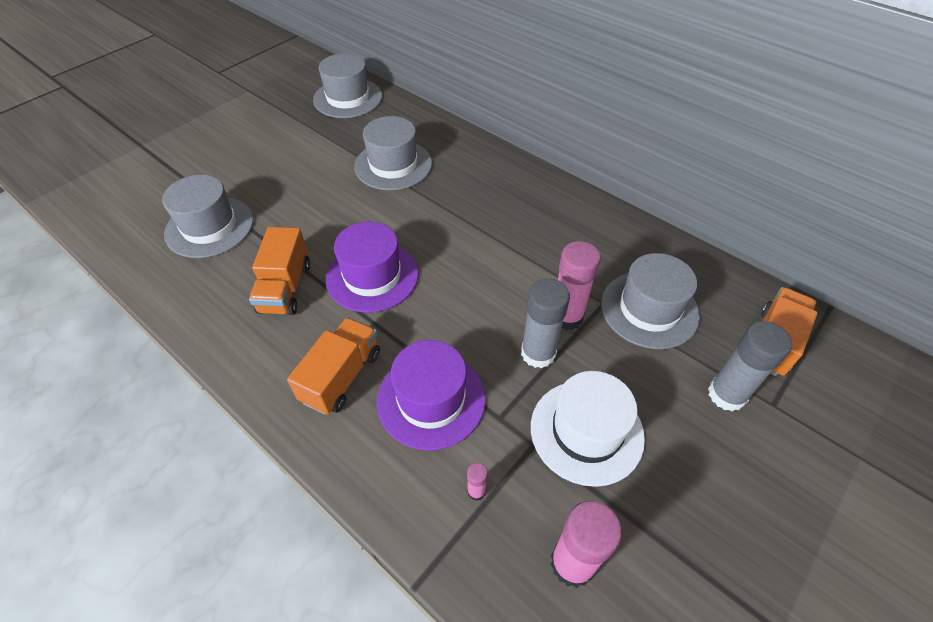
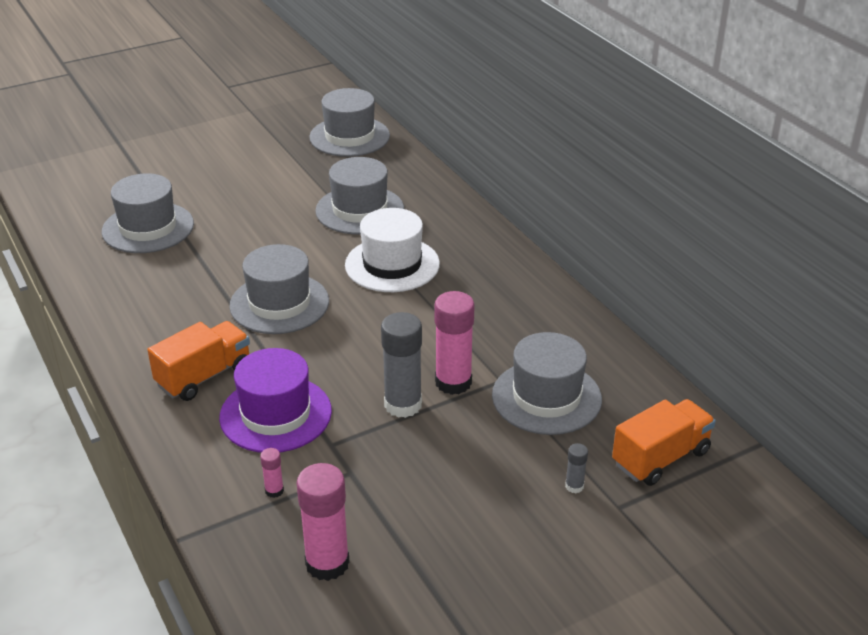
camera: 20 degrees right, 15 degrees down
orange truck [249,227,310,315] -> none
purple hat [326,222,419,313] -> grey hat [229,244,329,334]
white hat [531,371,645,487] -> white hat moved to [345,208,440,292]
grey glue stick [708,321,792,412] -> grey glue stick [565,443,588,493], size x0.46

